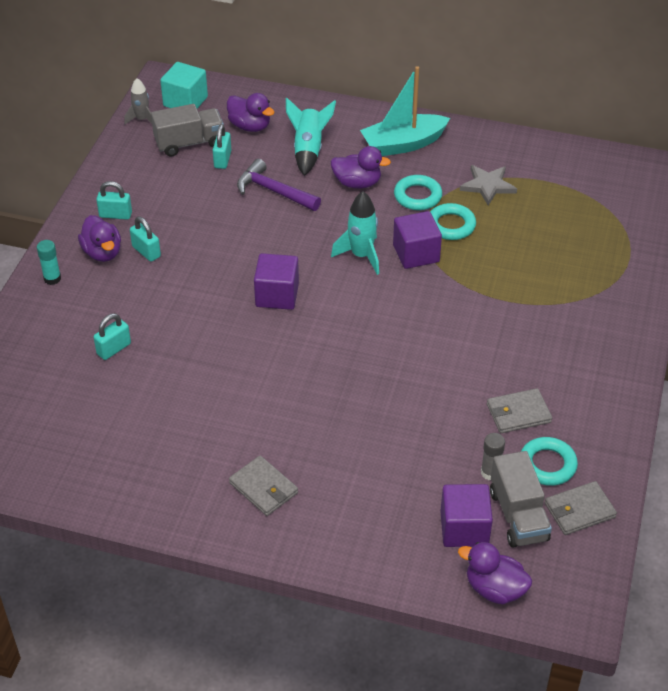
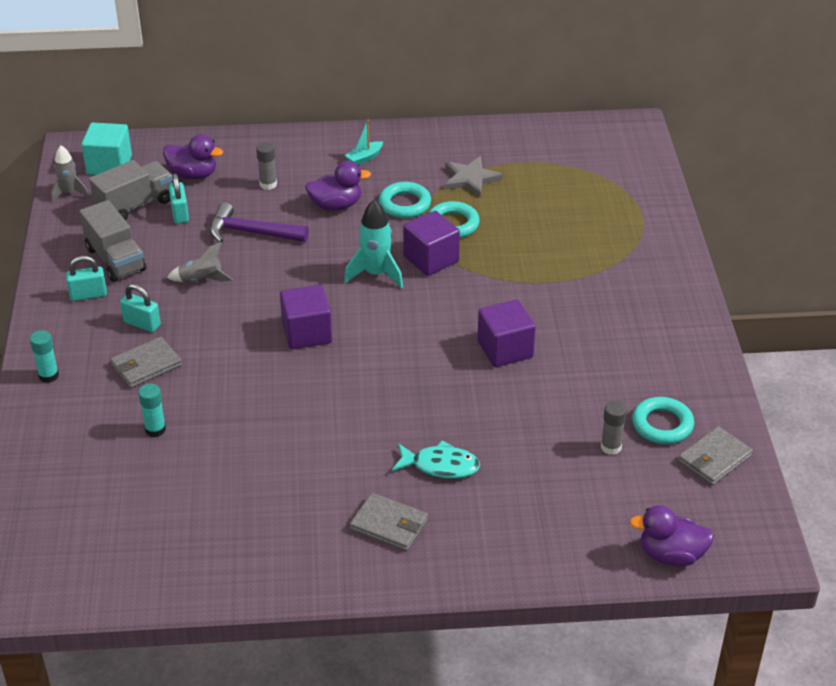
camera: 20 degrees left, 5 degrees down
purple duck [78,215,121,262] -> none
turquoise padlock [93,313,131,360] -> turquoise glue stick [138,384,166,437]
turquoise rocket [286,98,336,176] -> grey glue stick [256,142,277,190]
turquoise boat [360,66,450,156] -> turquoise boat [345,120,383,165], size x0.44
purple cube [440,484,493,547] -> purple cube moved to [478,300,536,367]
grey wallet [487,388,552,433] -> grey wallet moved to [110,337,182,388]
grey truck [490,451,552,547] -> grey truck moved to [79,200,146,282]
none -> grey rocket [167,242,233,282]
none -> turquoise fish [392,440,480,479]

